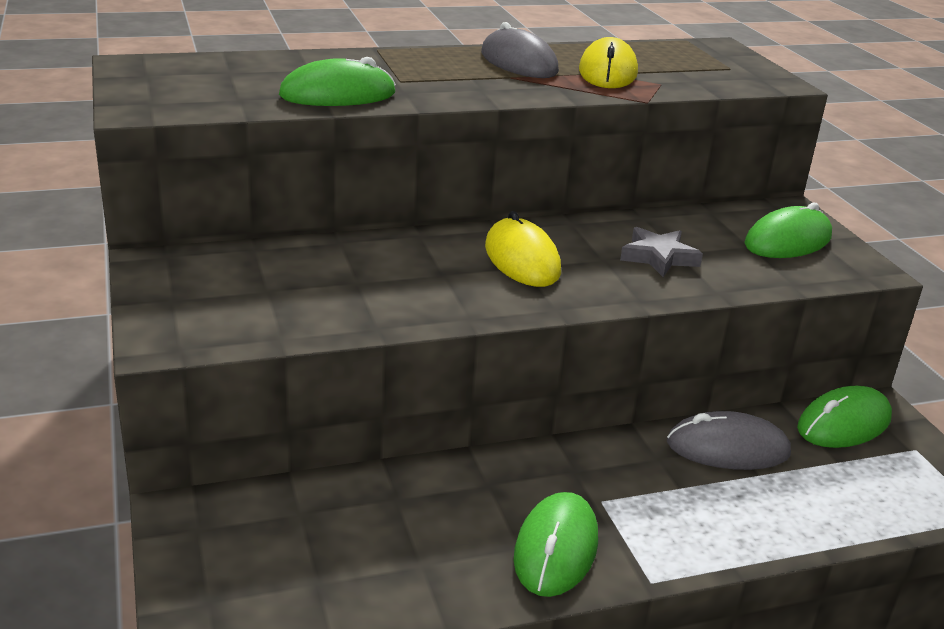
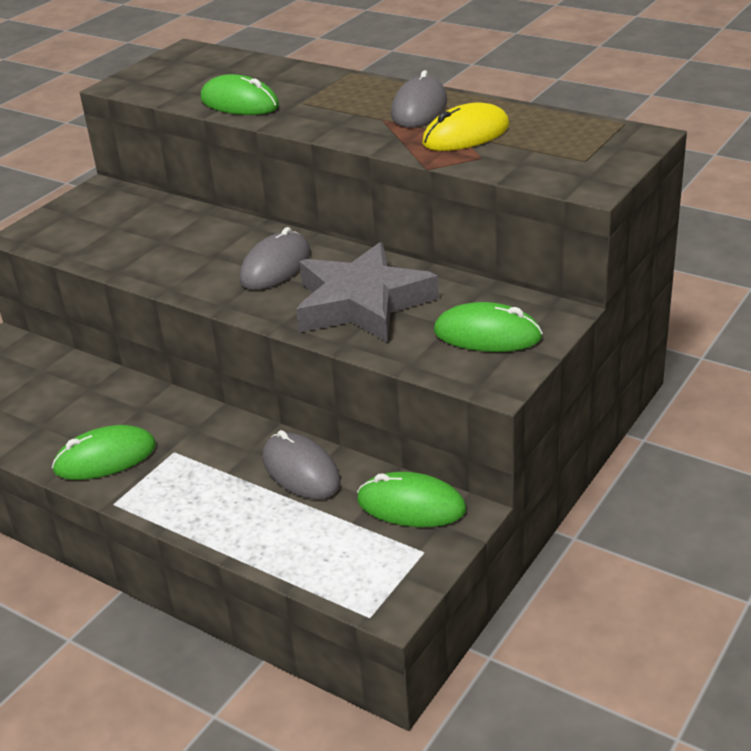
camera: 55 degrees right, 5 degrees up
yellow mouse [485,211,561,287] -> grey mouse [239,227,310,290]
grey star [620,227,703,277] -> grey star [296,242,439,343], size x2.06

